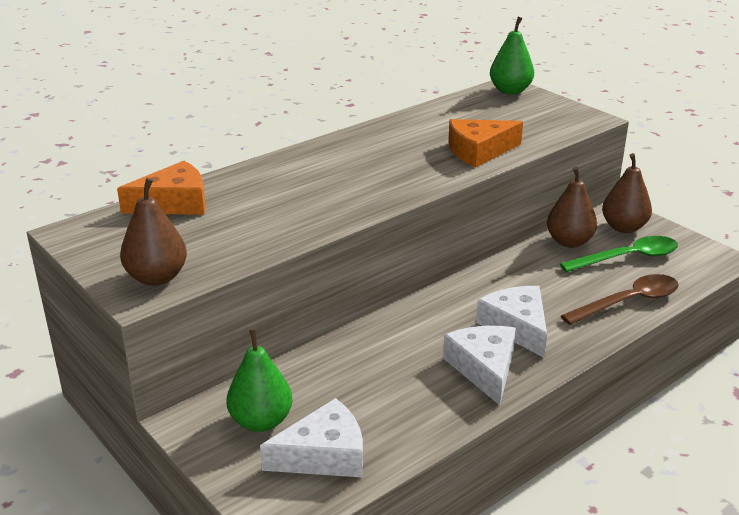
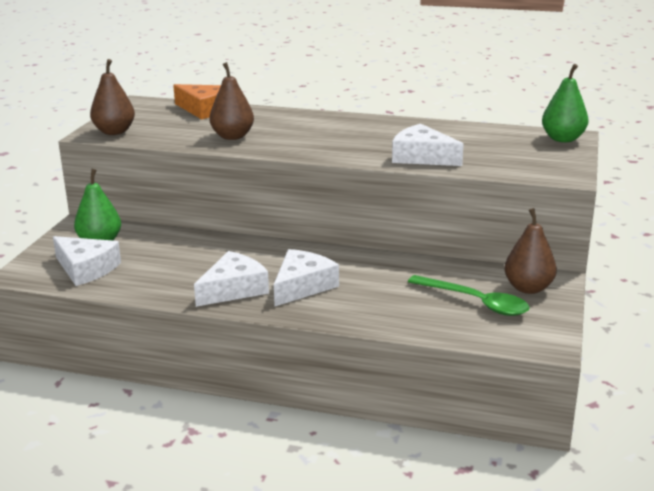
camera: 55 degrees right, 5 degrees down
orange cheese [448,119,523,167] -> white cheese [392,124,464,166]
brown pear [547,167,597,248] -> brown pear moved to [209,62,254,140]
brown spoon [561,274,679,325] -> none

